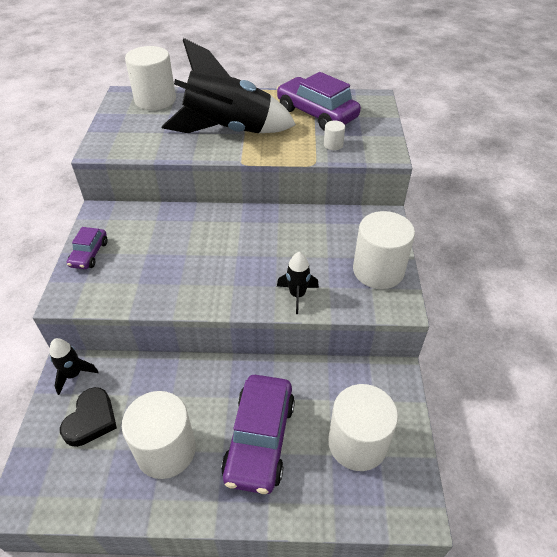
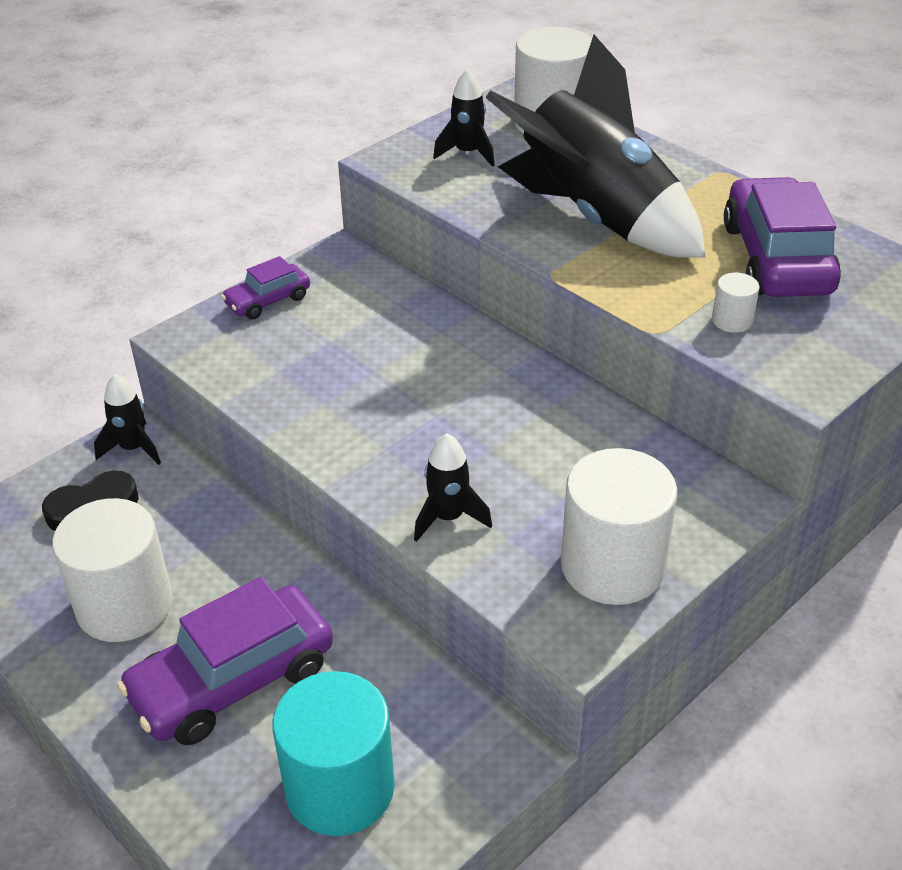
camera: 45 degrees right, 5 degrees down
white cylinder [328,384,398,471] -> turquoise cylinder [273,671,395,836]
none -> black rocket [433,69,495,167]

